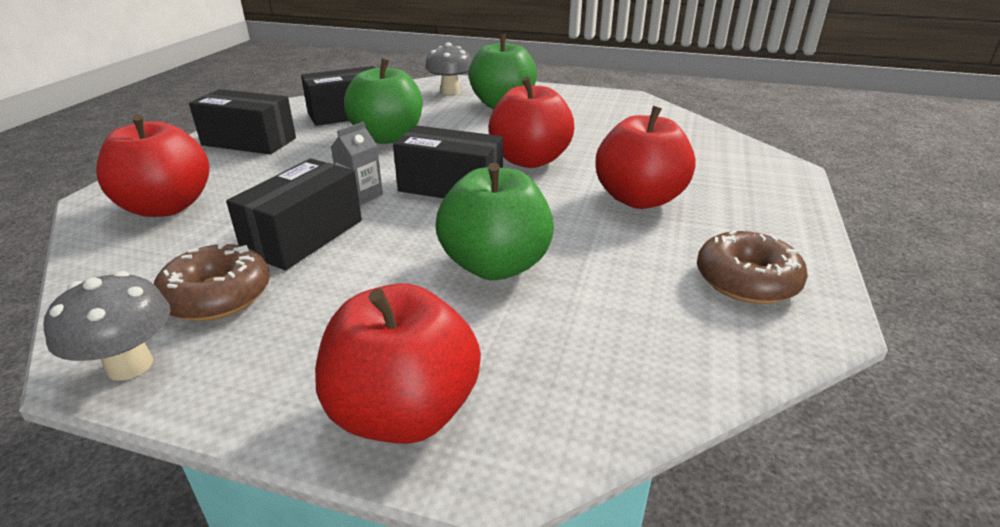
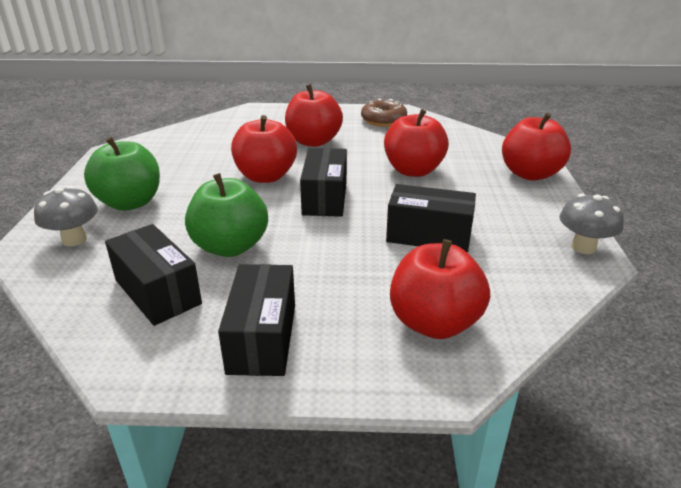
camera: 105 degrees left, 0 degrees up
brown donut [154,241,270,321] -> none
grey carton [331,122,383,205] -> none
green apple [435,163,554,280] -> red apple [384,109,449,177]

